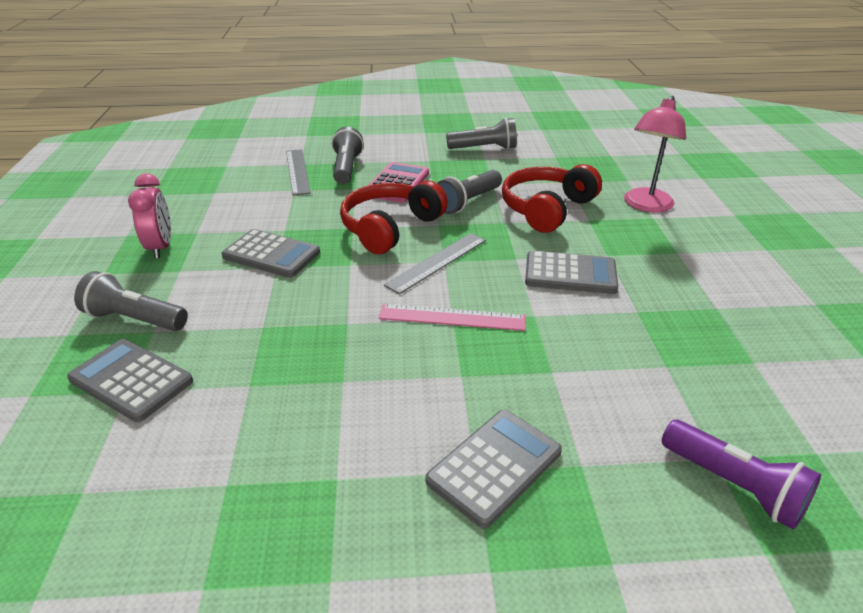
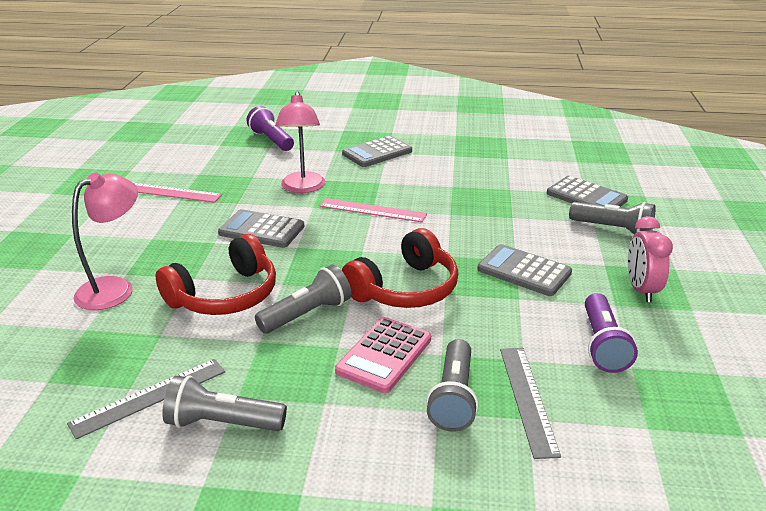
camera: 170 degrees left, 5 degrees down
grey ruler [384,233,486,294] -> grey ruler moved to [67,359,225,439]
none -> pink ruler [134,183,222,203]
none -> pink lamp [275,91,325,193]
none -> purple flashlight [585,293,638,373]

